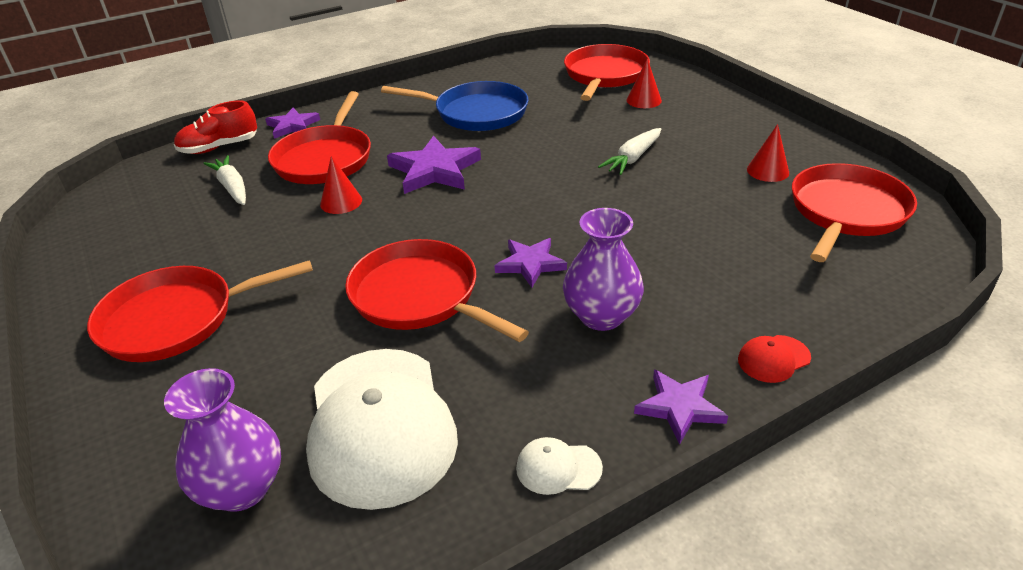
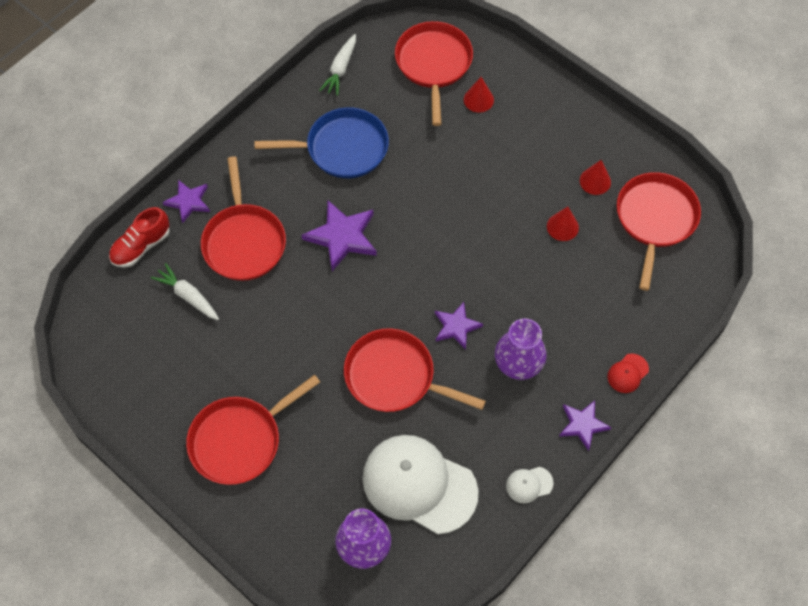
camera: 20 degrees left, 25 degrees up
white cap [306,349,458,510] -> white cap turned 150 degrees clockwise [362,435,479,534]
red cone [320,156,362,214] -> red cone moved to [547,207,579,241]
white carrot [598,128,661,175] -> white carrot moved to [319,34,356,96]

